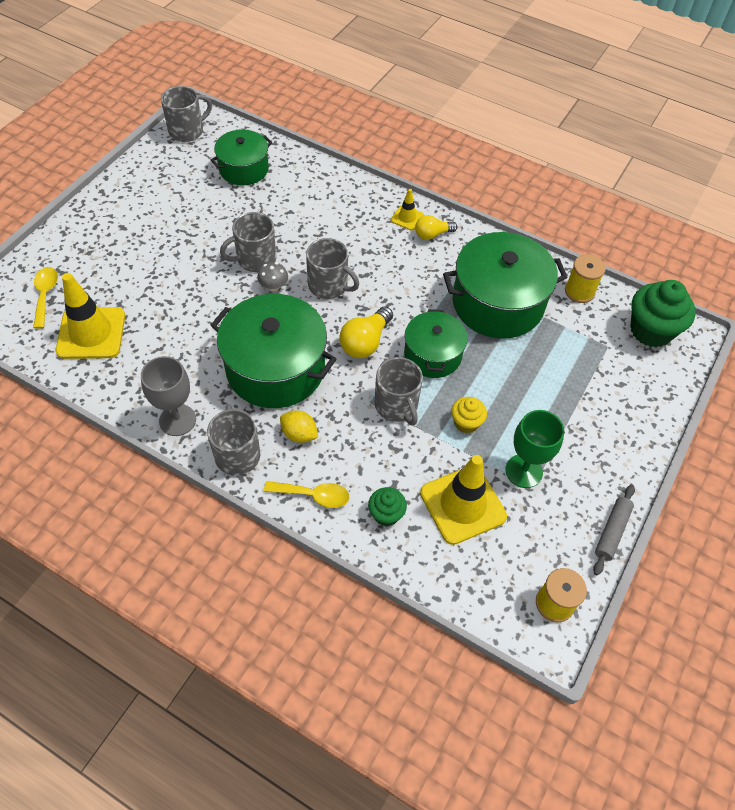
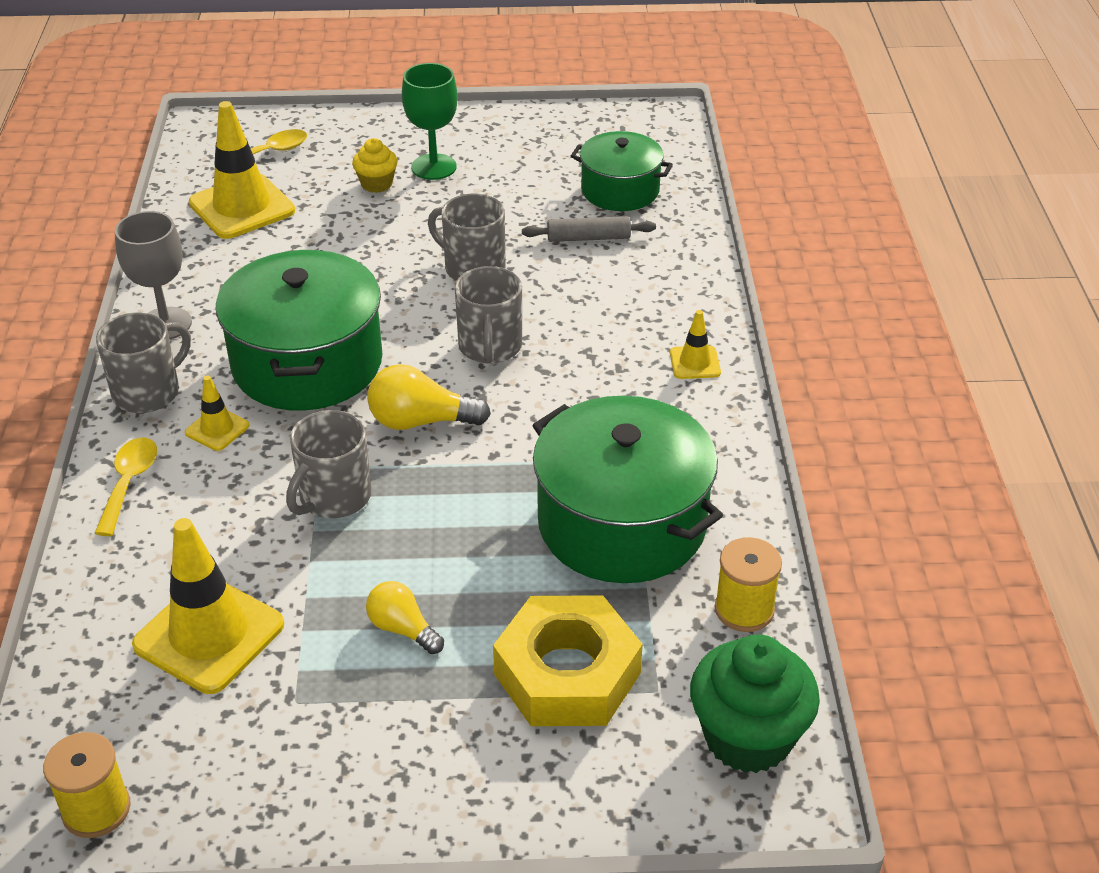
camera: 60 degrees right, 15 degrees down
grey mug [161,86,212,142] -> none
grey mushroom [257,262,288,291] -> none
yellow spoon [264,481,350,508] -> yellow spoon turned 150 degrees counterclockwise [94,437,157,536]
yellow lemon [280,410,318,443] -> yellow traffic cone [185,375,249,451]
green cupcake [368,487,407,526] -> none
green pot [404,309,468,378] -> none
yellow light bulb [415,215,457,240] -> yellow light bulb moved to [366,581,444,654]
yellow cupcake [451,397,487,433] -> yellow cupcake moved to [352,138,398,193]
green goblet [505,410,564,488] -> green goblet moved to [402,63,458,180]
grey rolling pin [593,484,635,575] -> grey rolling pin moved to [522,216,656,242]
none -> yellow nut [493,595,643,726]

